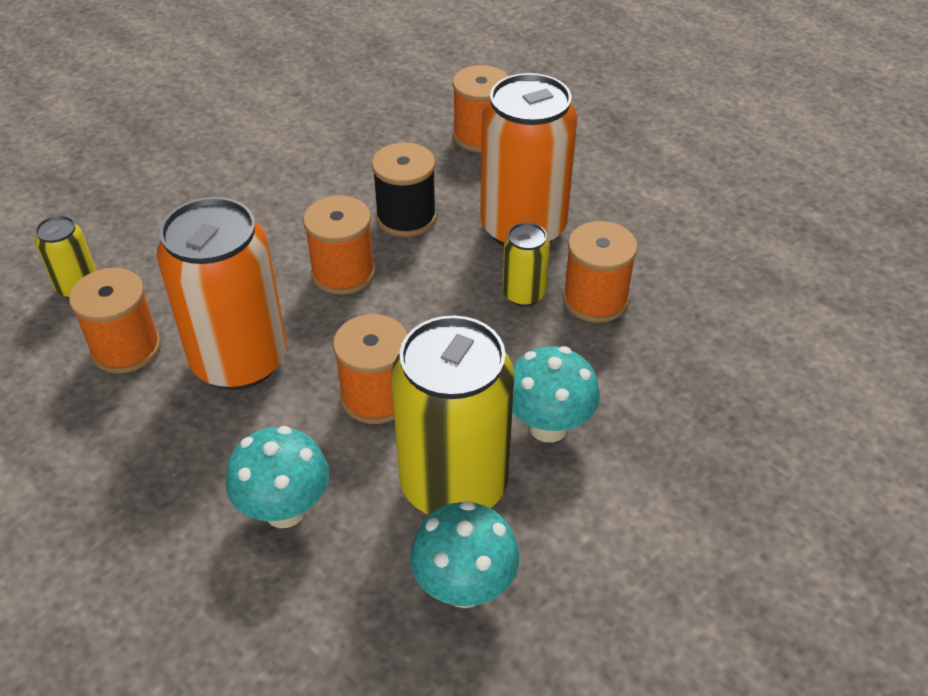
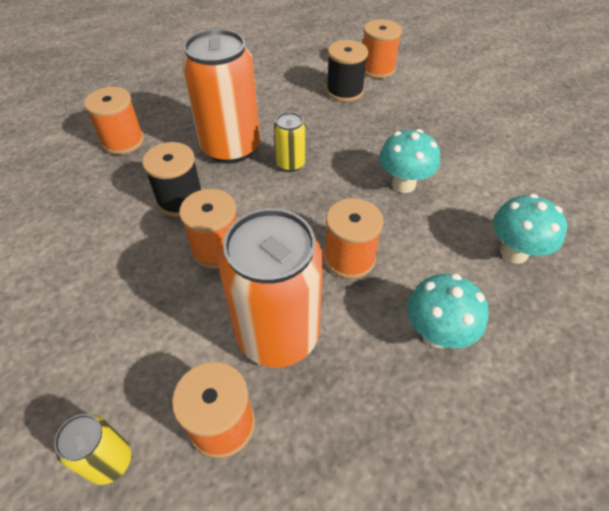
camera: 70 degrees left, 5 degrees up
yellow can [391,316,514,515] -> none
orange spool [563,221,638,323] -> orange spool moved to [363,19,402,79]
none -> black spool [326,40,368,102]

